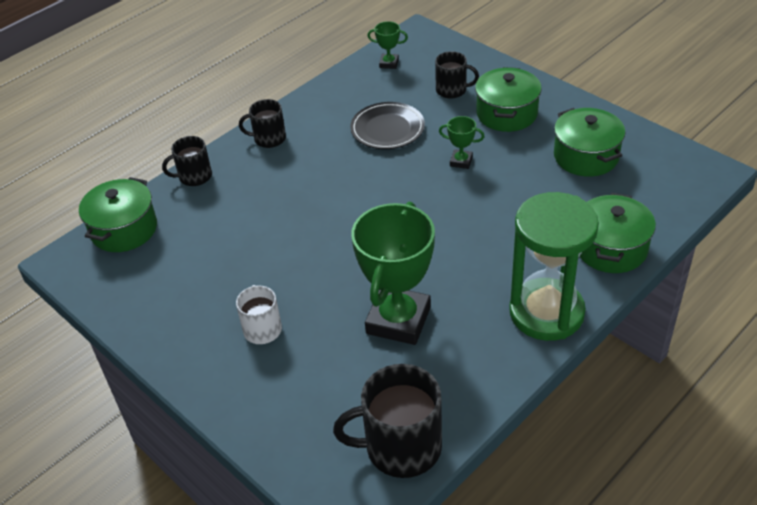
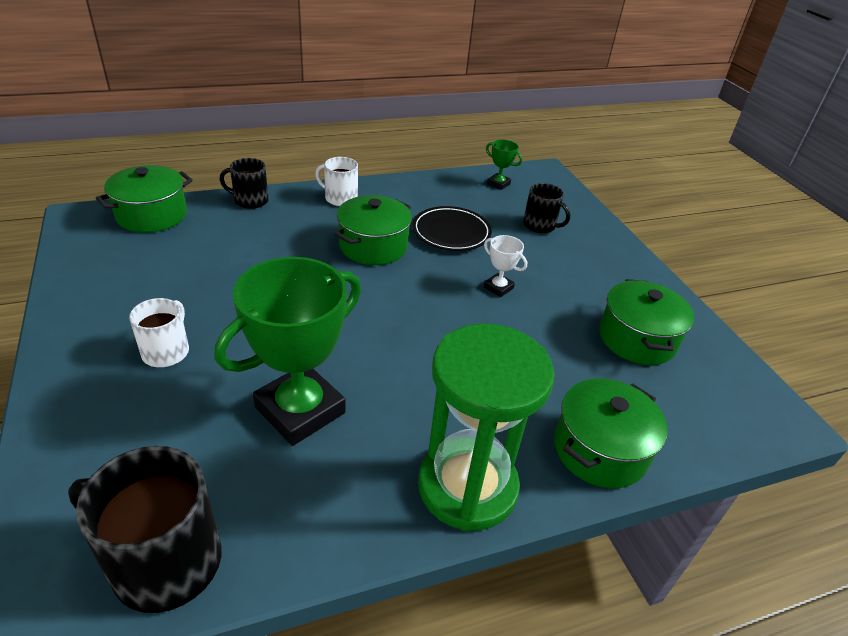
camera: 20 degrees right, 5 degrees down
black mug [239,99,286,148] -> white mug [315,157,358,206]
green trophy [439,116,485,169] -> white trophy [484,235,527,297]
green pot [475,67,542,132] -> green pot moved to [335,195,412,265]

